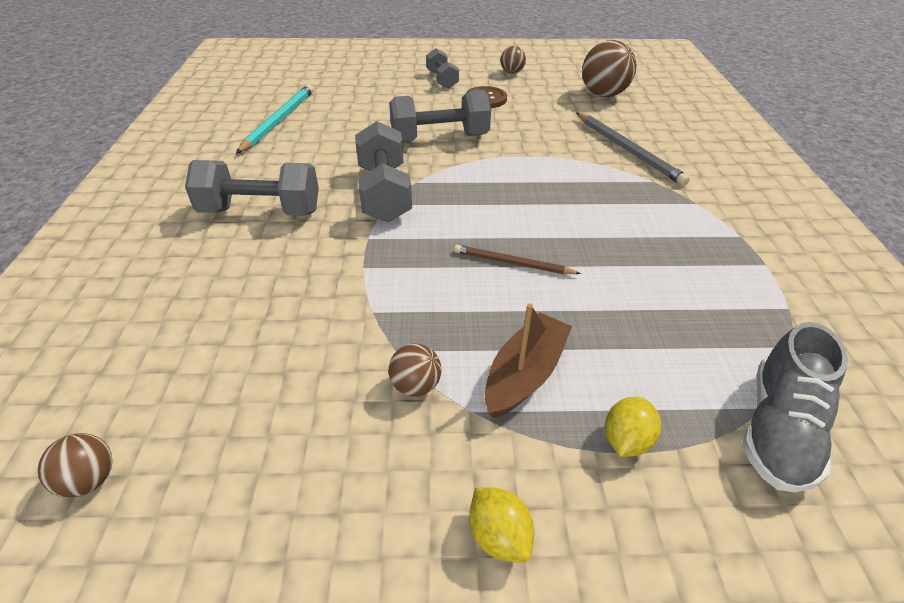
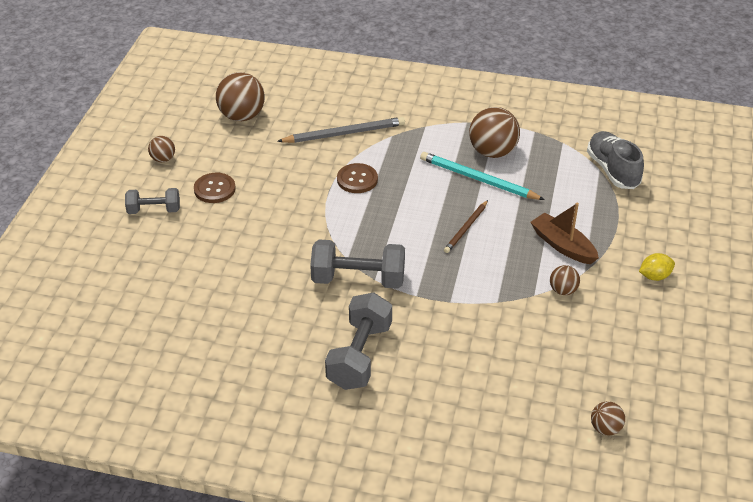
camera: 75 degrees left, 0 degrees up
turquoise pencil [236,84,314,154] -> turquoise pencil moved to [420,152,545,200]
grey dumbbell [389,90,491,142] -> none
yellow lemon [605,397,661,457] -> none
grey shoe [742,322,848,492] -> grey shoe turned 150 degrees counterclockwise [587,131,644,189]
none -> brown button [337,163,378,193]
none -> brown ball [469,107,520,158]

